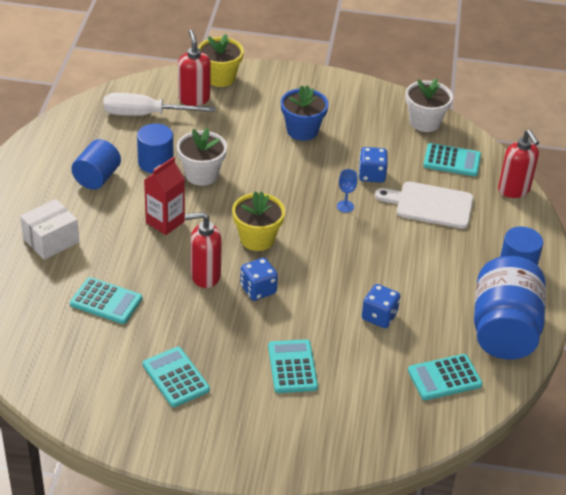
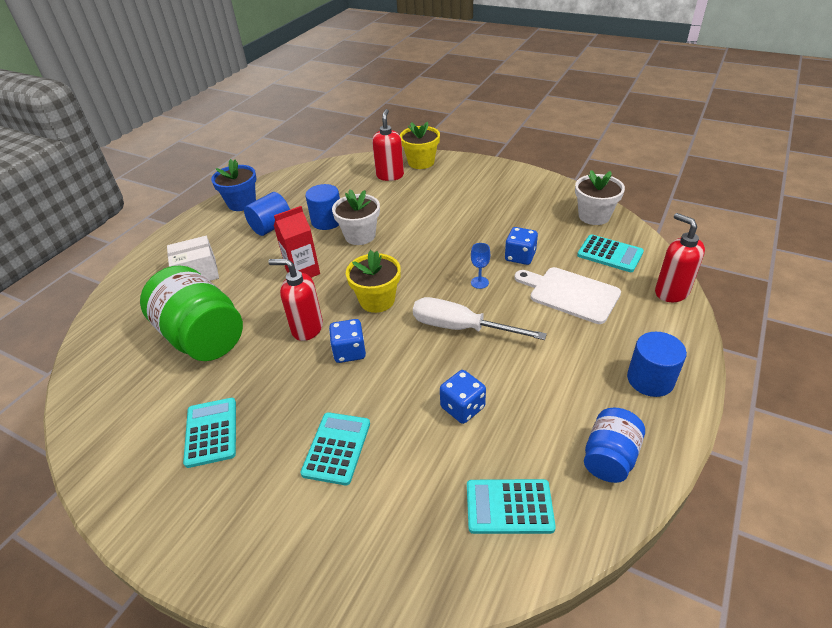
camera: 25 degrees right, 0 degrees up
turquoise calculator [70,277,142,324] -> green jar [140,265,243,361]
white screwdriver [103,93,216,116] -> white screwdriver moved to [413,297,547,340]
blue flower pot [281,85,329,141] -> blue flower pot moved to [211,159,256,211]
blue jar [474,256,546,359] -> blue jar [584,408,645,483], size x0.55
red soap dispenser [498,130,539,198] -> red soap dispenser turned 150 degrees clockwise [655,213,705,302]

